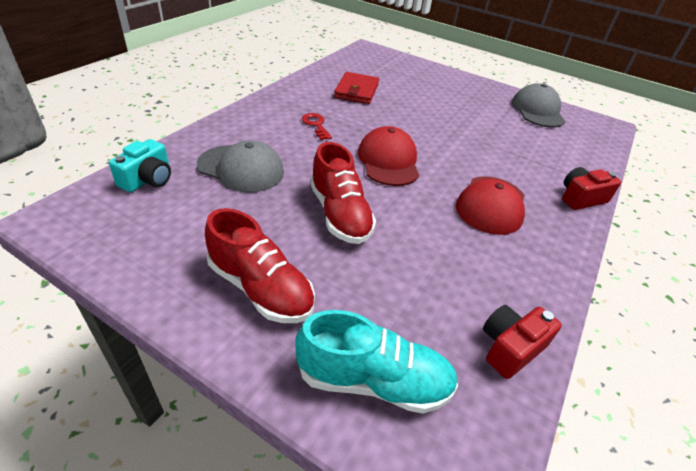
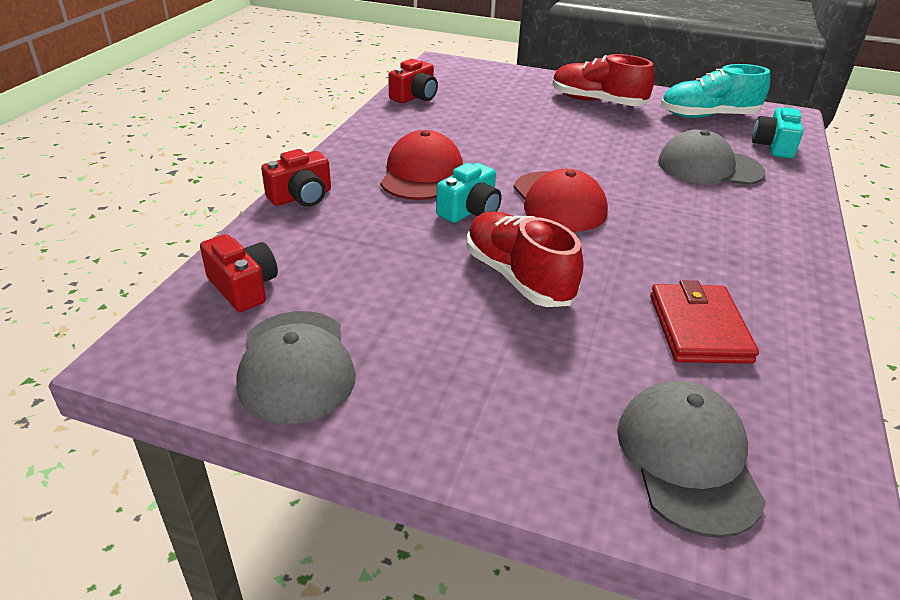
camera: 170 degrees right, 5 degrees down
turquoise shoe [295,310,458,414] -> turquoise shoe moved to [661,64,770,118]
red key [302,113,332,140] -> none
red shoe [310,142,376,244] -> red shoe moved to [467,212,583,307]
none -> red camera [200,234,278,312]
none -> turquoise camera [436,163,502,223]
none -> grey cap [617,380,766,538]

